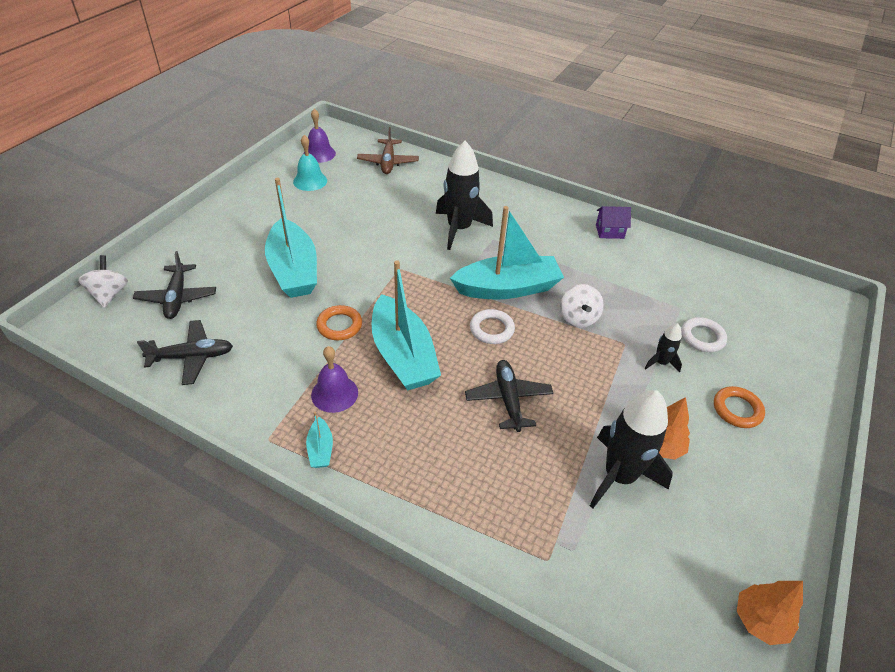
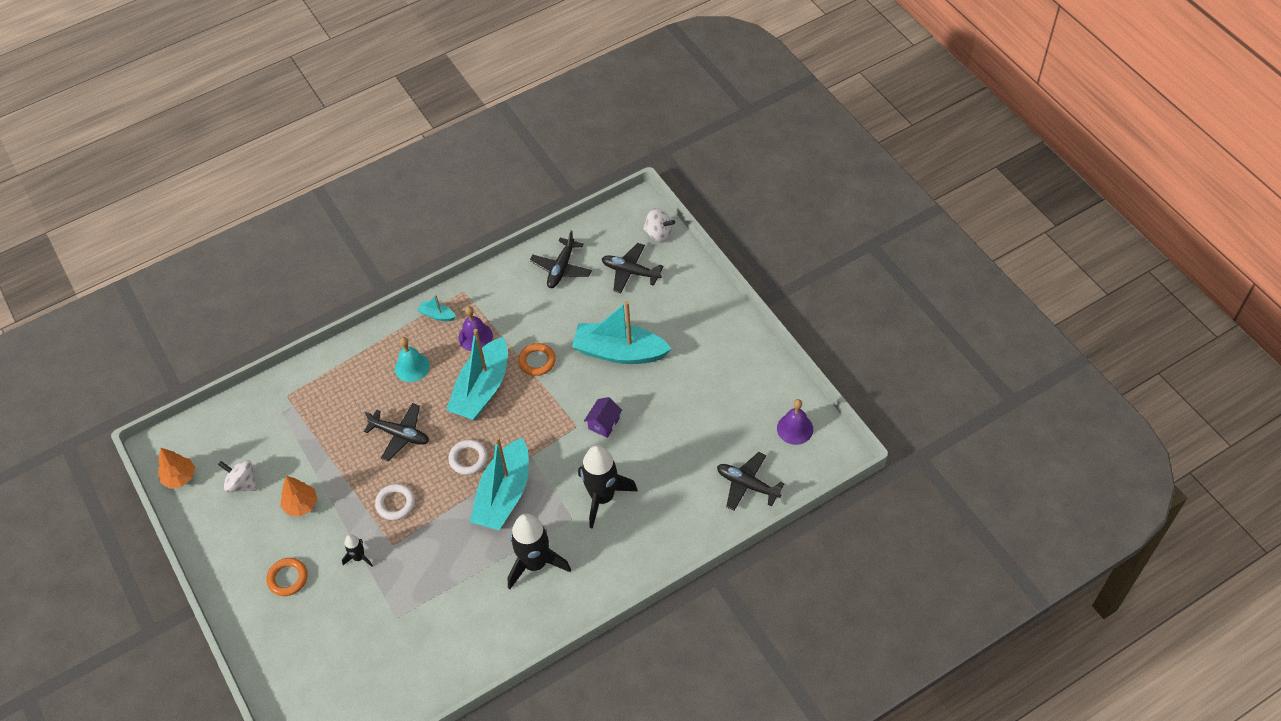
camera: 125 degrees right, 10 degrees up
turquoise bell [293,135,327,191] -> turquoise bell moved to [395,337,430,382]
brown plane [357,127,419,174] -> black plane [717,452,784,511]
turquoise boat [372,260,441,391] -> turquoise boat turned 75 degrees counterclockwise [446,329,508,420]
white spinning top [560,284,604,328] -> white spinning top moved to [218,460,258,493]
black rocket [590,390,673,508] -> black rocket moved to [508,514,571,589]
purple house [596,206,631,239] -> purple house moved to [584,397,622,438]
white ring [681,317,727,352] -> white ring moved to [375,484,415,520]

